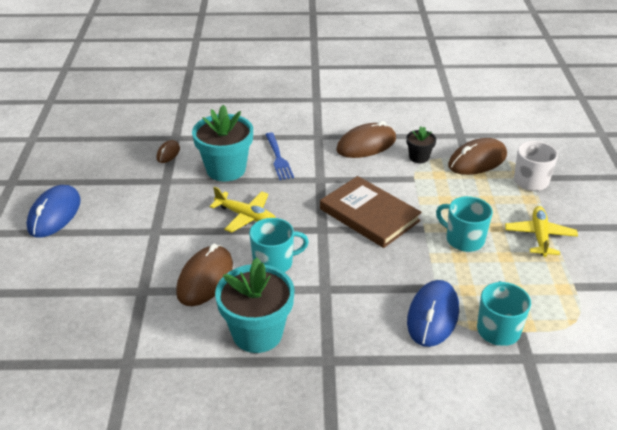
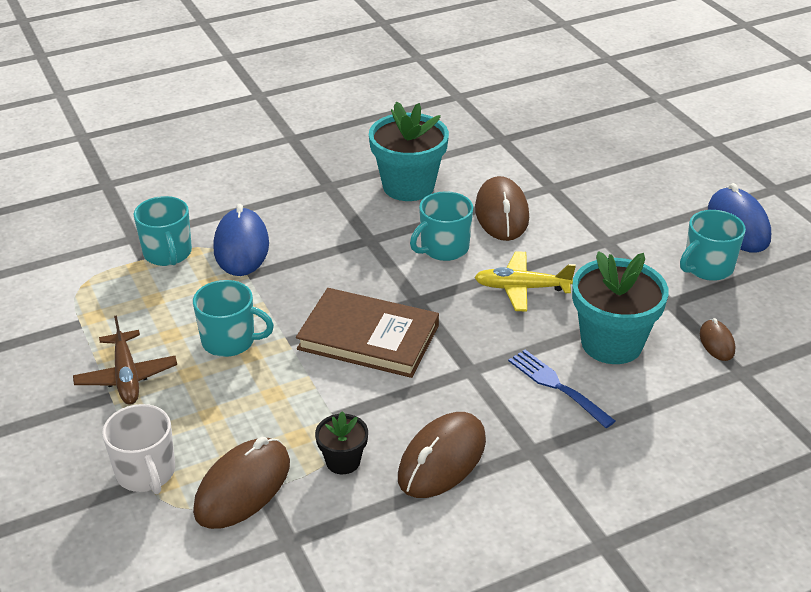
camera: 155 degrees right, 0 degrees up
yellow plane [505,206,578,257] -> brown plane [73,315,177,405]
none -> turquoise mug [680,210,746,281]

